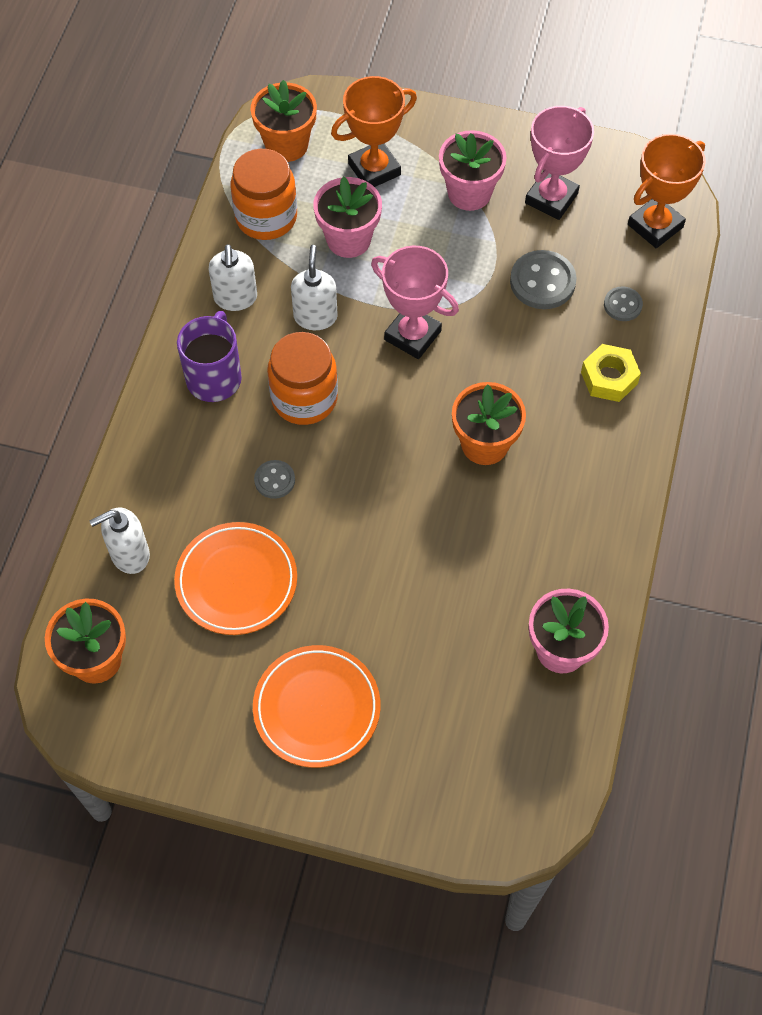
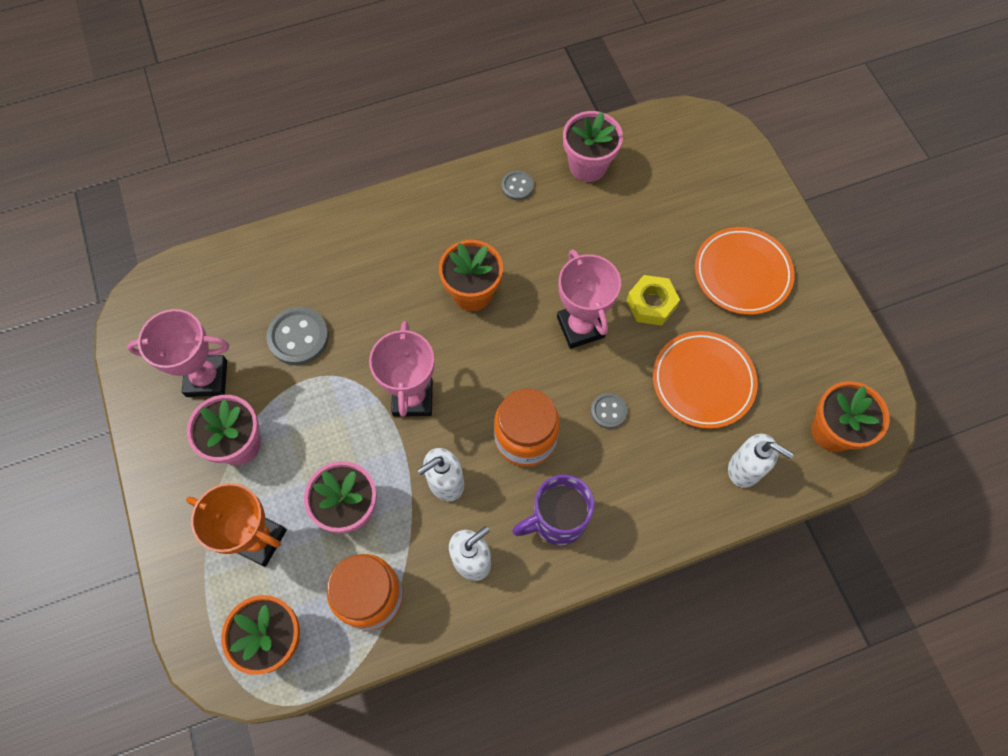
camera: 125 degrees left, 5 degrees up
yellow nut [581,344,641,402] -> yellow nut moved to [626,275,680,325]
grey button [604,286,643,321] -> grey button moved to [501,170,534,200]
orange trophy [628,134,705,248] -> none
none -> pink trophy [557,249,621,349]

